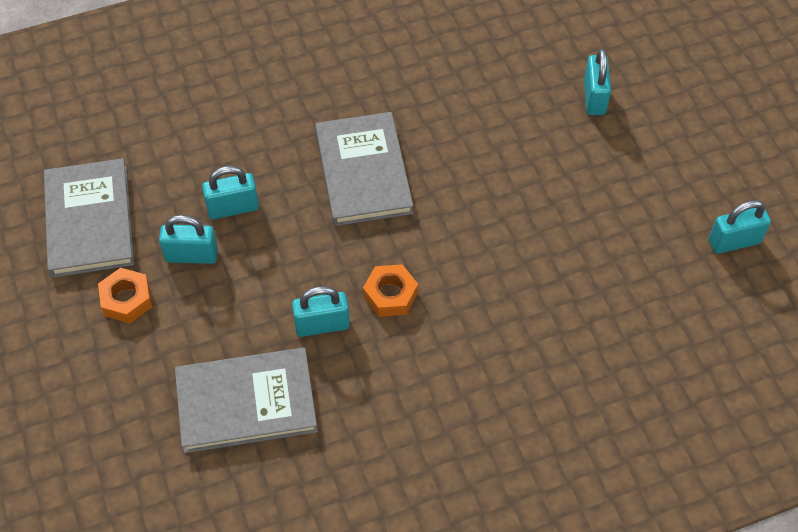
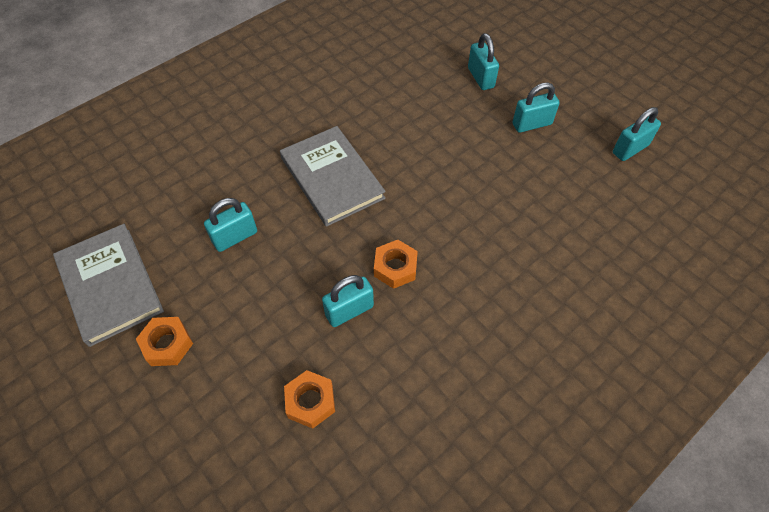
camera: 20 degrees left, 0 degrees up
turquoise padlock [159,215,218,264] -> turquoise padlock moved to [513,82,560,133]
grey book [175,347,318,453] -> orange nut [284,370,335,429]

